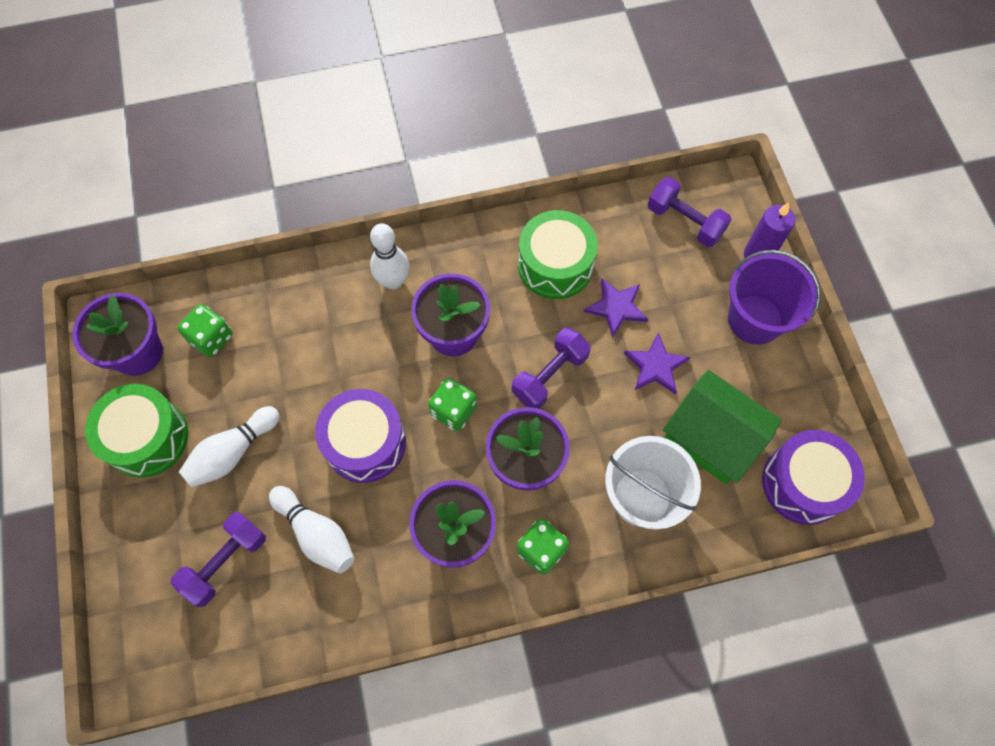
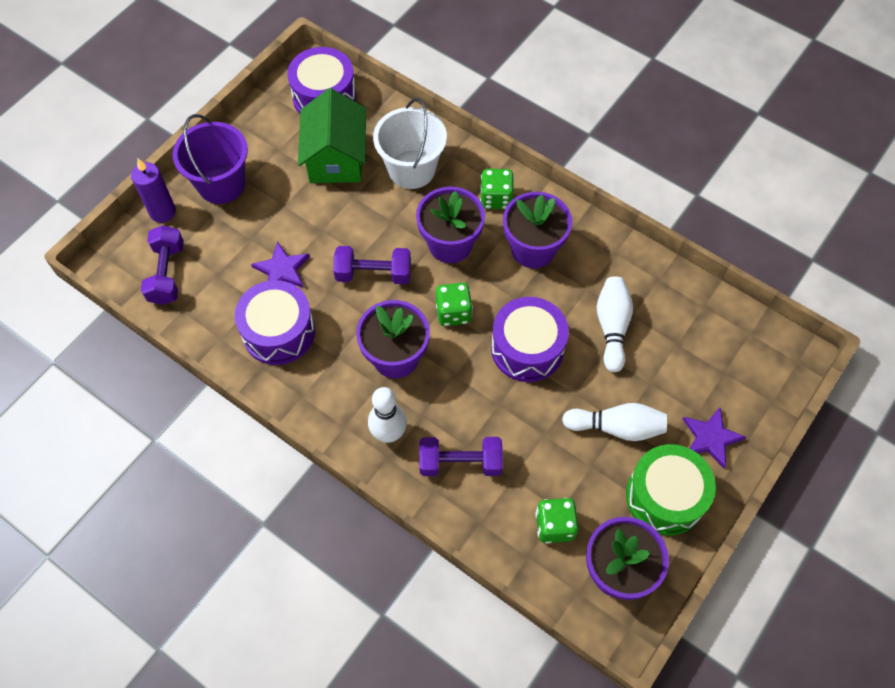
camera: 130 degrees left, 5 degrees down
purple dumbbell [171,512,266,607] -> purple dumbbell moved to [419,437,503,476]
green drum [518,210,598,299] -> purple drum [235,280,315,365]
purple star [624,332,690,394] -> purple star moved to [683,407,746,469]

